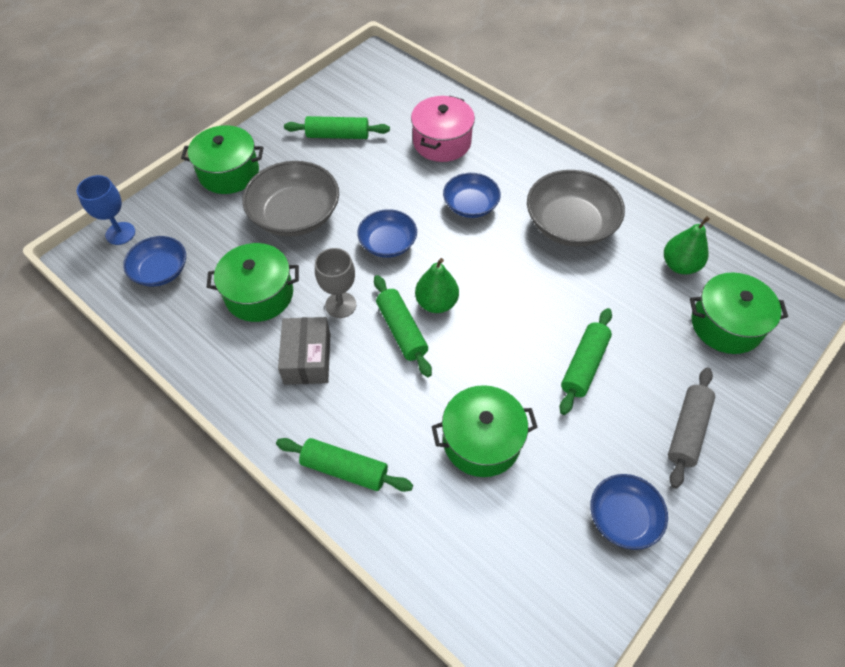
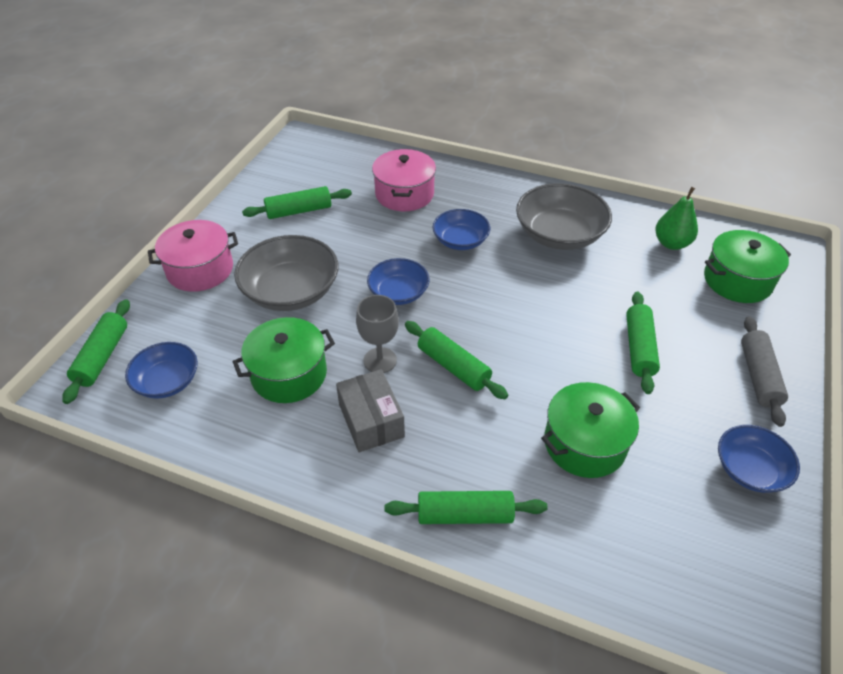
camera: 20 degrees left, 10 degrees down
blue goblet [77,175,135,245] -> green rolling pin [62,299,130,404]
green pot [181,125,263,194] -> pink pot [148,220,238,292]
green pear [415,258,459,313] -> none

